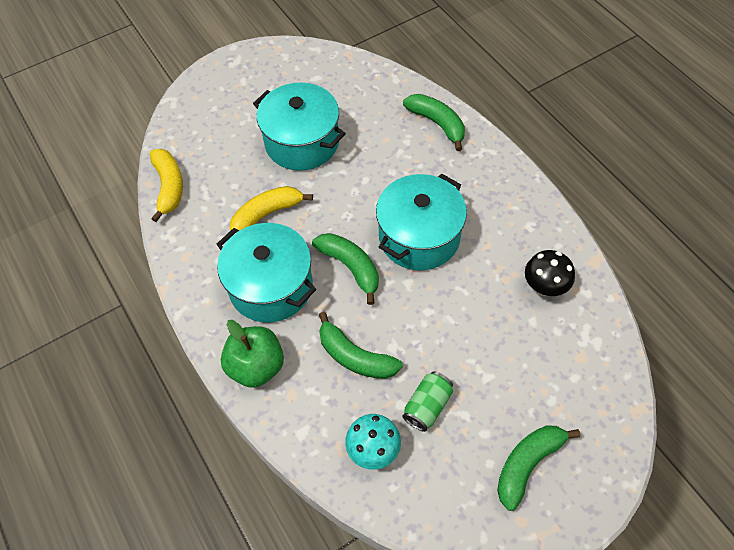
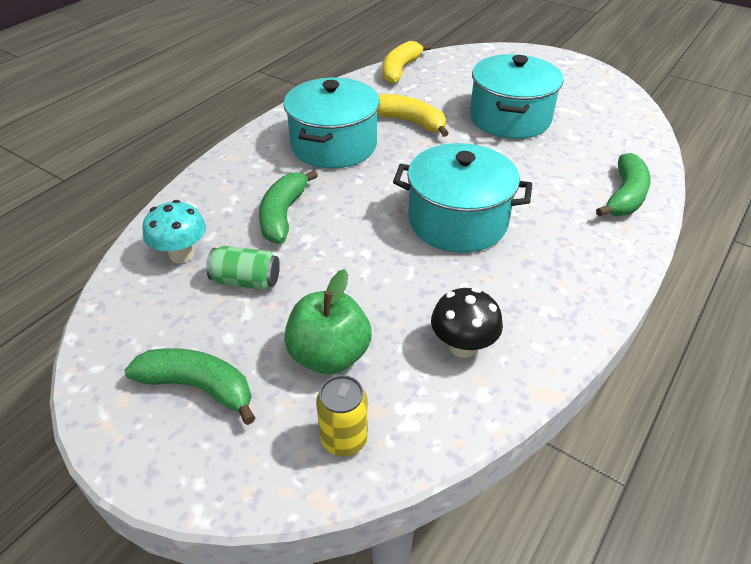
camera: 65 degrees right, 15 degrees down
yellow banana [150,149,183,222] -> yellow banana turned 150 degrees clockwise [382,41,431,84]
green apple [221,320,284,388] -> green apple moved to [284,269,372,375]
green banana [312,233,379,305] -> none
none -> yellow can [316,375,368,456]

